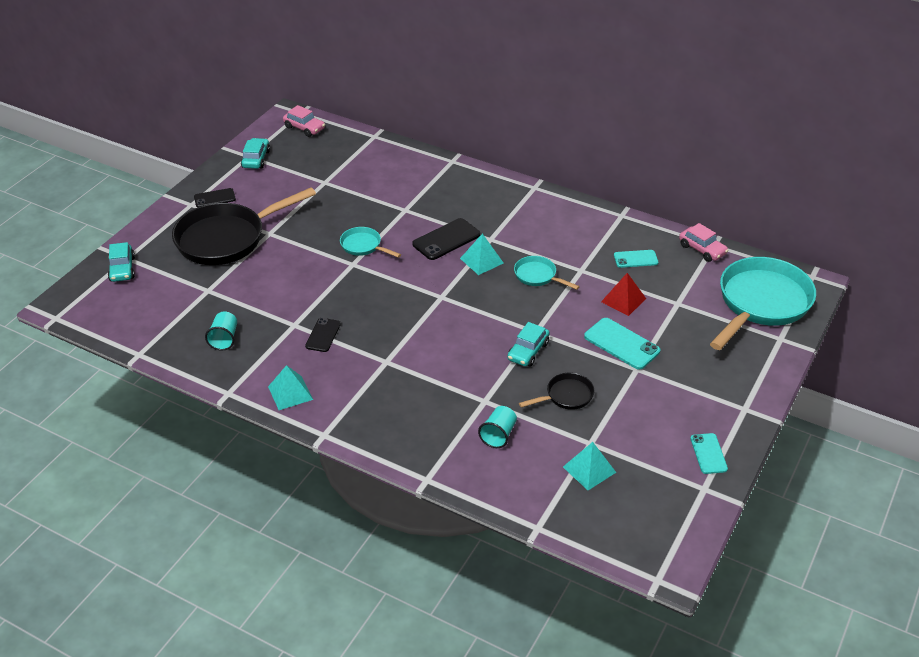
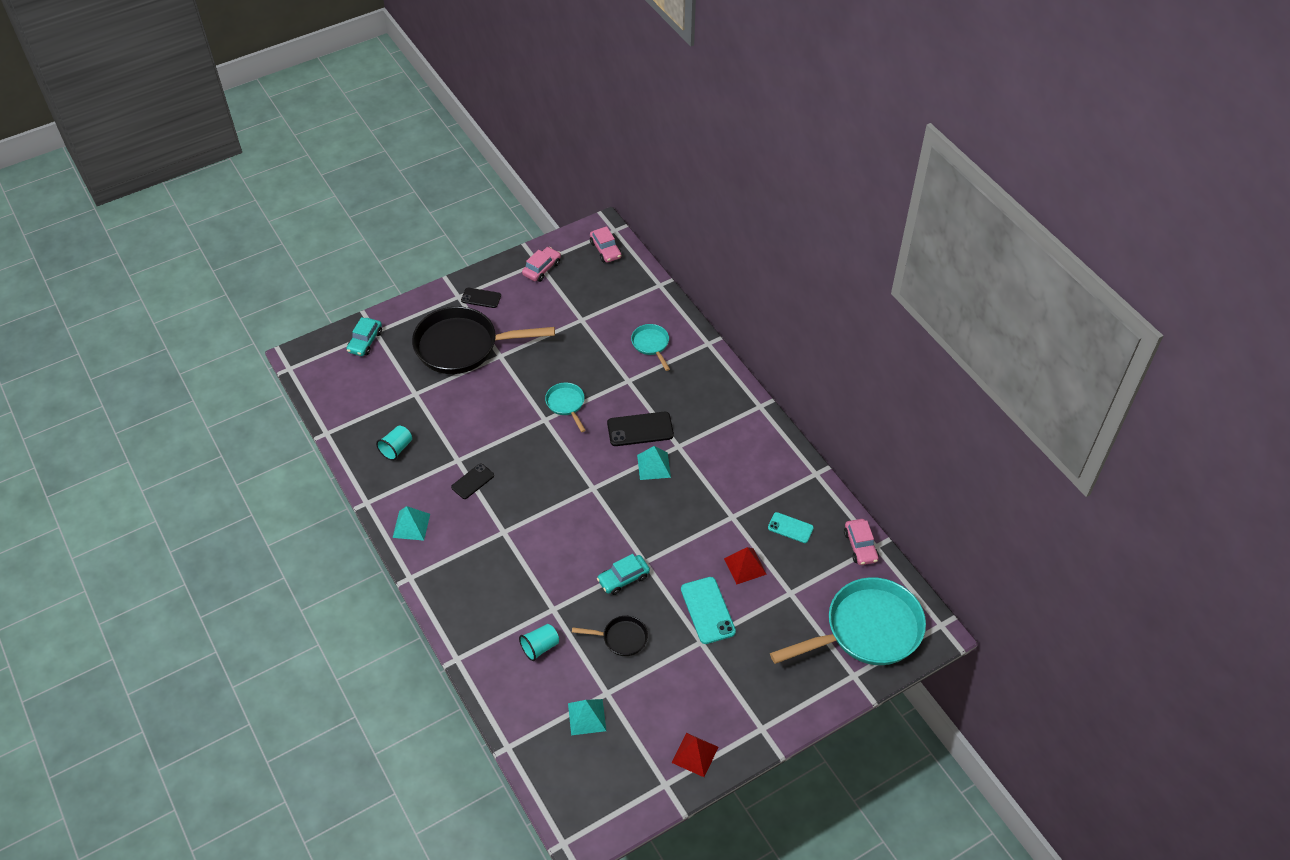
camera: 30 degrees right, 10 degrees up
turquoise car [241,138,270,169] -> pink car [522,247,561,282]
turquoise pan [514,256,580,290] -> turquoise pan moved to [631,324,670,371]
turquoise phone [690,433,728,474] -> red pyramid [672,733,718,777]

